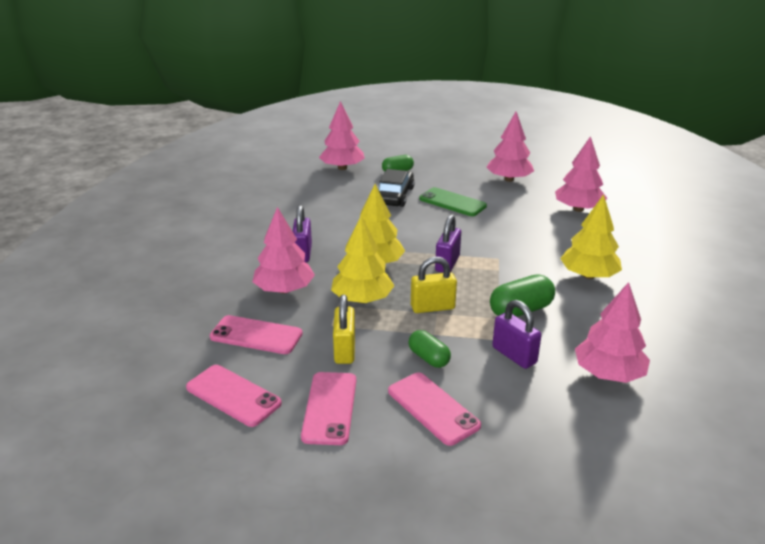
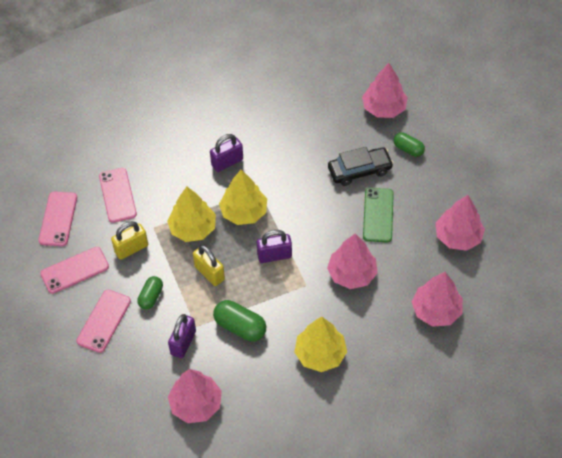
camera: 60 degrees right, 25 degrees up
pink tree [252,207,315,293] -> pink tree moved to [327,233,377,289]

